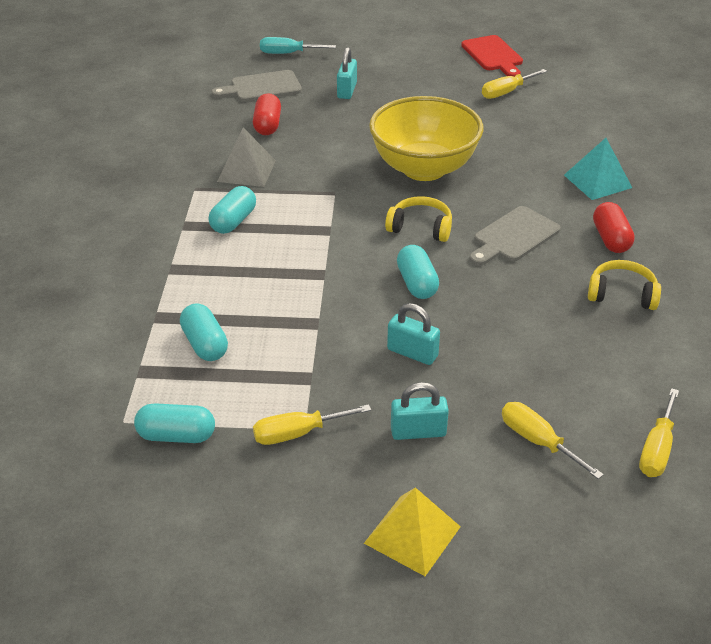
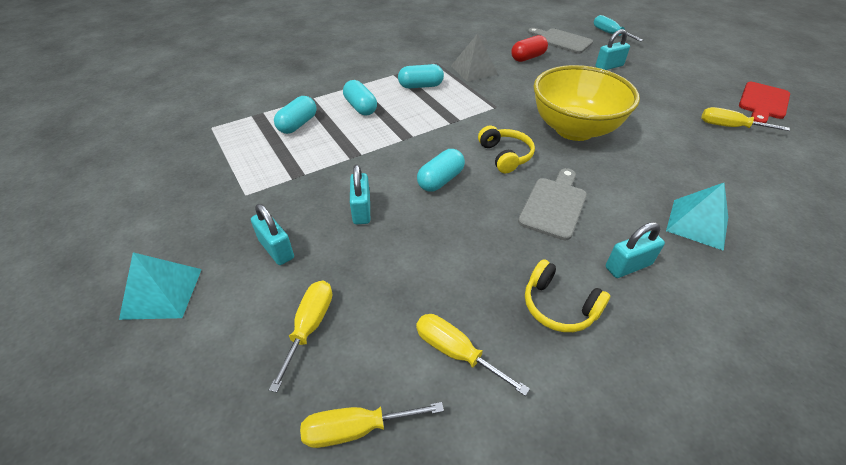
camera: 55 degrees right, 5 degrees up
turquoise capsule [134,403,215,443] -> turquoise capsule moved to [343,80,377,115]
yellow screwdriver [253,404,371,445] -> yellow screwdriver moved to [416,314,530,396]
yellow pyramid [364,487,461,576] -> turquoise pyramid [119,252,202,320]
grey cutting board [469,206,560,266] -> grey cutting board turned 105 degrees clockwise [518,168,587,240]
yellow headphones [588,260,661,310] -> yellow headphones turned 150 degrees clockwise [525,259,610,332]
red capsule [593,202,635,253] -> turquoise padlock [606,222,665,278]

